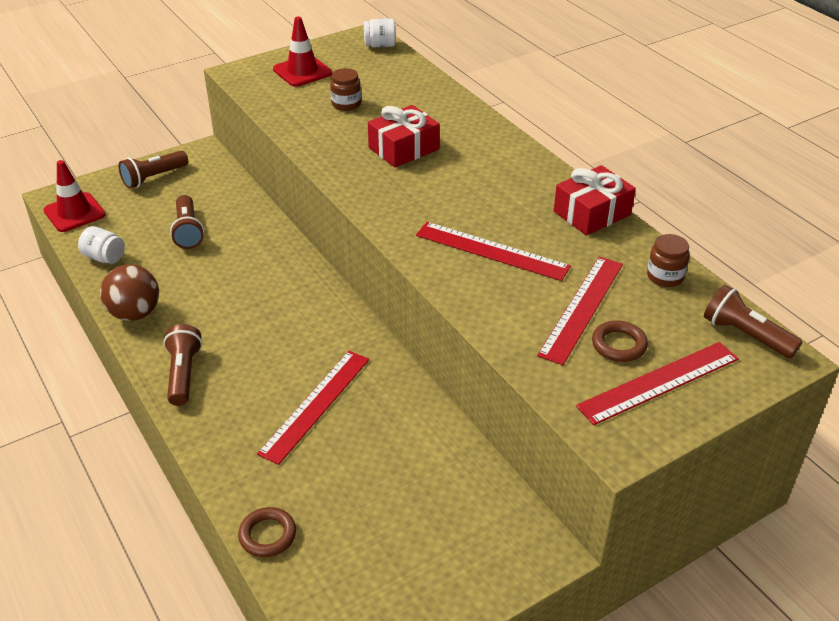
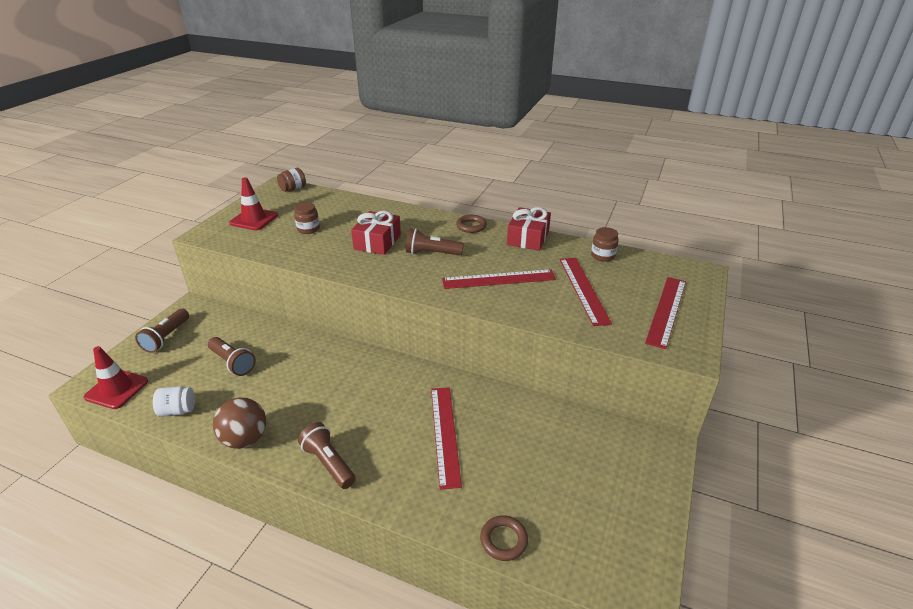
camera: 35 degrees left, 5 degrees down
white jar [364,18,396,47] -> brown jar [277,168,306,192]
brown ring [592,320,648,362] -> brown ring moved to [456,215,487,233]
brown flashlight [704,285,802,359] -> brown flashlight moved to [406,229,464,255]

